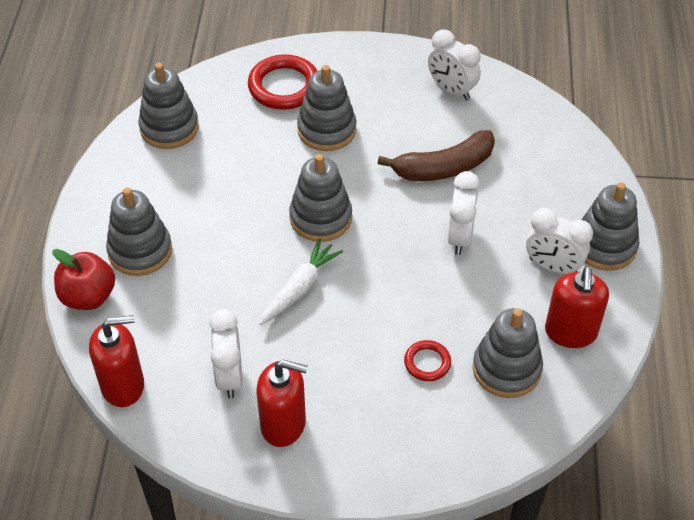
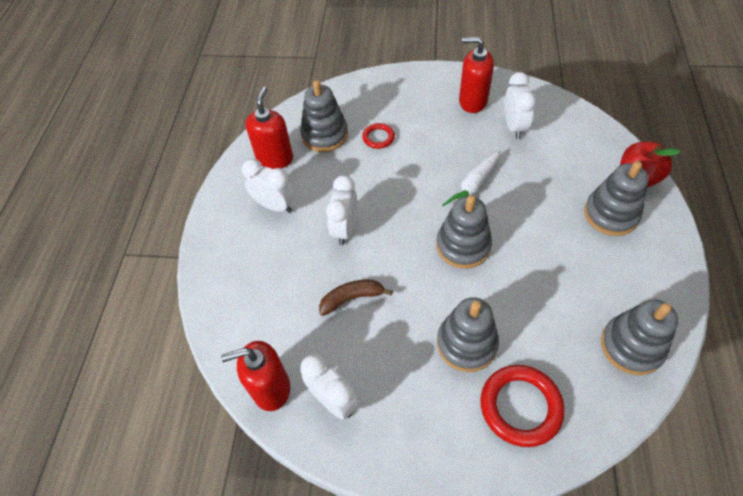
camera: 175 degrees left, 5 degrees up
red soap dispenser [89,315,144,407] -> red soap dispenser moved to [221,341,290,411]
brown banana [378,130,495,181] -> brown banana [319,280,393,316], size x0.65
grey stacking toy [582,182,639,271] -> none

